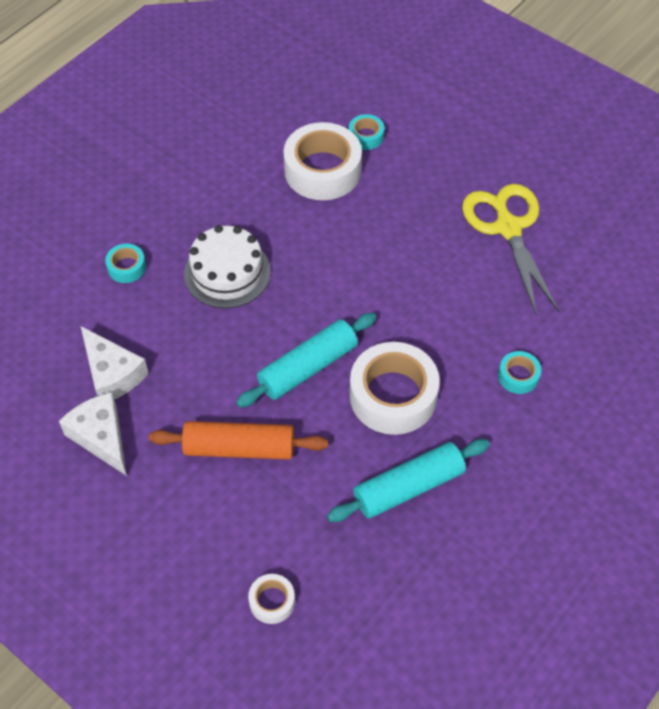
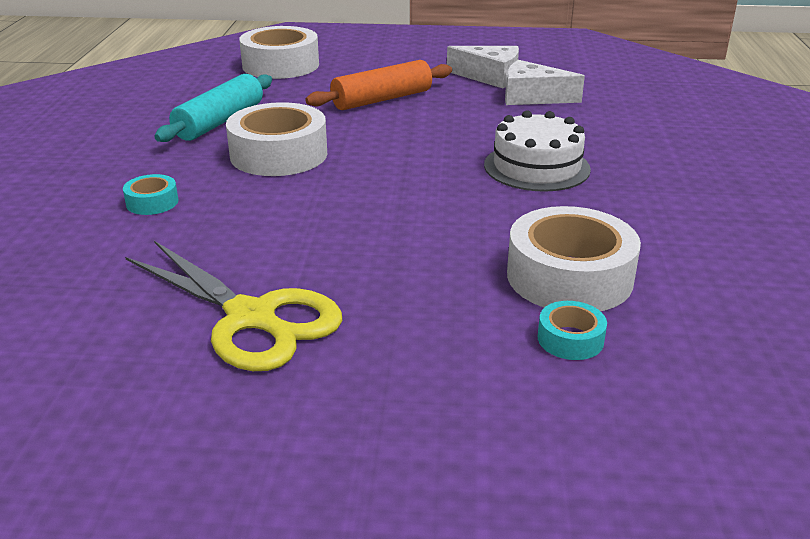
camera: 145 degrees right, 25 degrees down
turquoise tape [105,244,146,283] -> none
turquoise rolling pin [236,313,376,408] -> none
white tape [248,574,295,624] -> white tape [239,26,319,79], size x2.12

